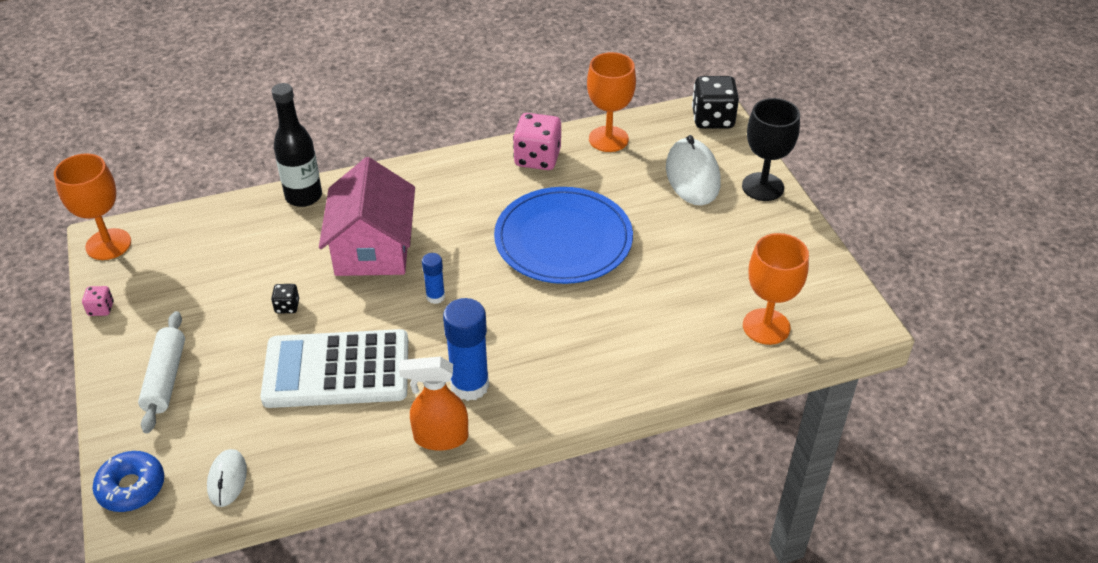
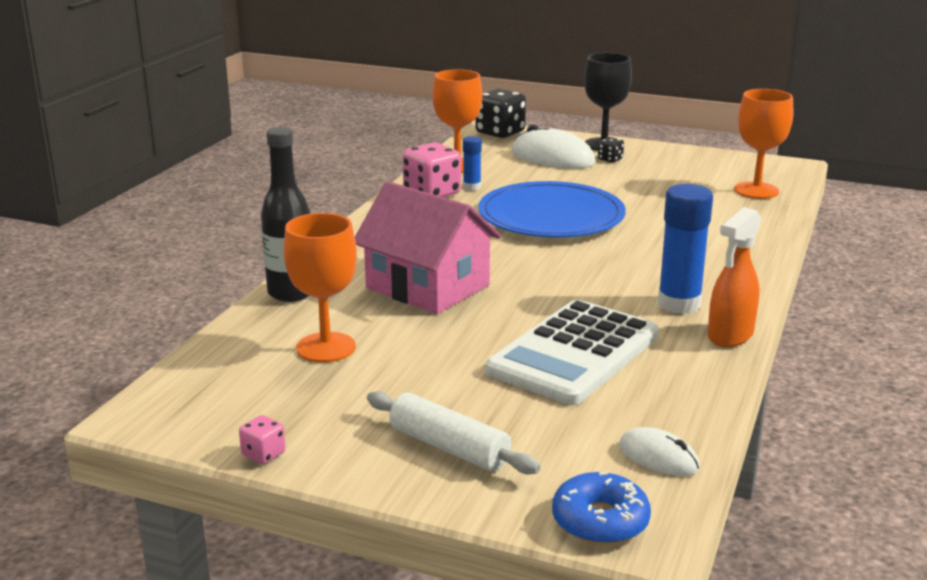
camera: 50 degrees left, 20 degrees down
orange goblet [54,153,131,260] -> orange goblet moved to [283,213,357,363]
black dice [271,284,299,313] -> black dice moved to [598,137,624,162]
blue glue stick [422,253,445,304] -> blue glue stick moved to [463,136,482,190]

